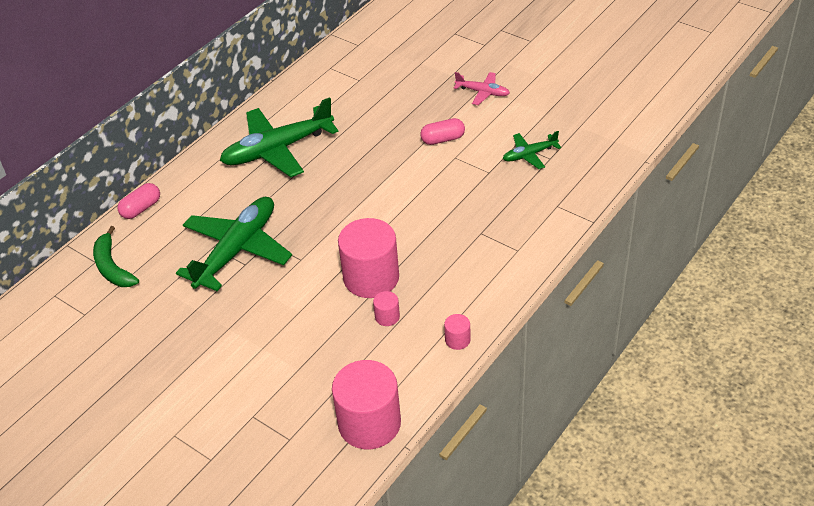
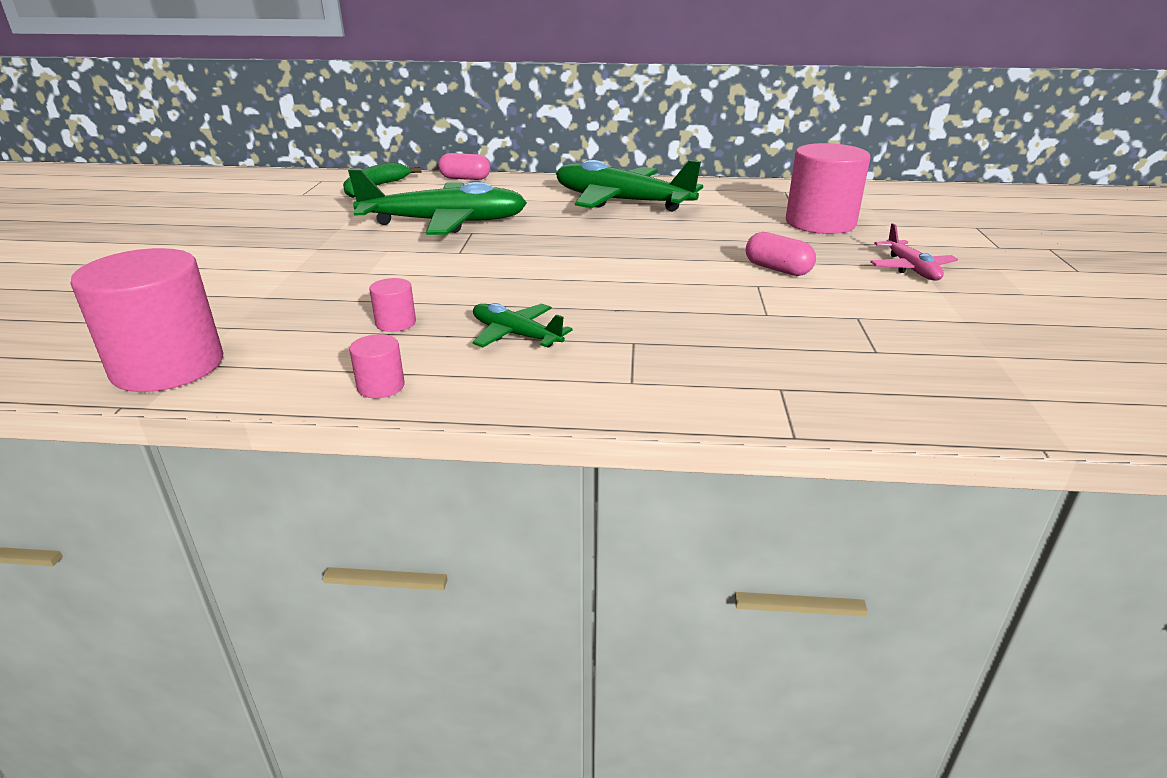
camera: 55 degrees right, 15 degrees down
pink cylinder [338,218,399,298] -> pink cylinder moved to [786,143,871,234]
green plane [503,131,561,169] -> green plane moved to [473,303,573,348]

